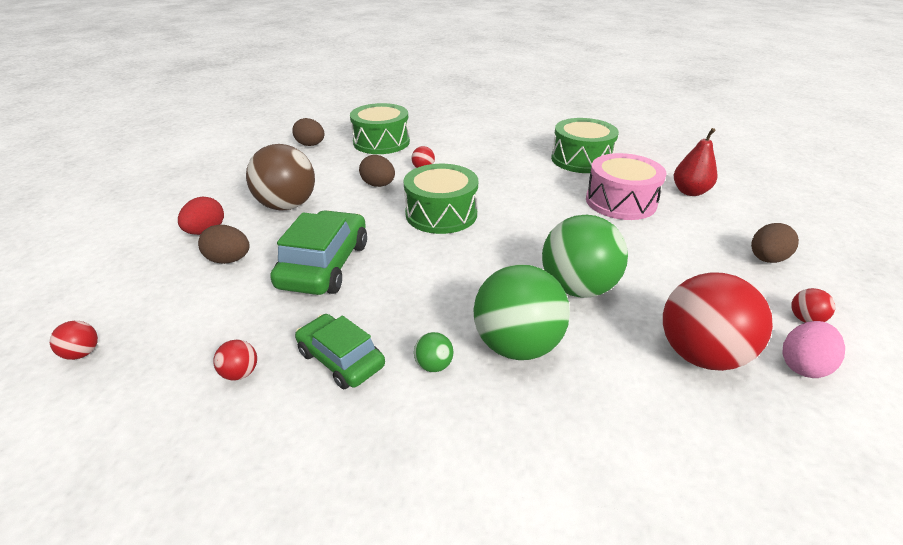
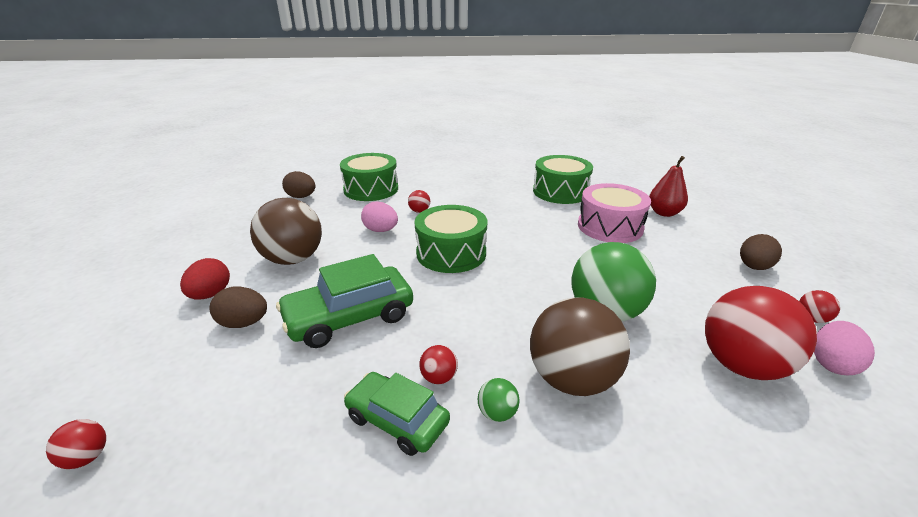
camera: 10 degrees left, 5 degrees down
red ball [213,339,257,381] -> red ball moved to [419,345,458,384]
green car [270,210,367,295] -> green car turned 120 degrees counterclockwise [276,254,413,348]
brown egg [359,155,395,187] -> pink egg [361,201,398,232]
green ball [473,264,570,360] -> brown ball [530,297,630,396]

